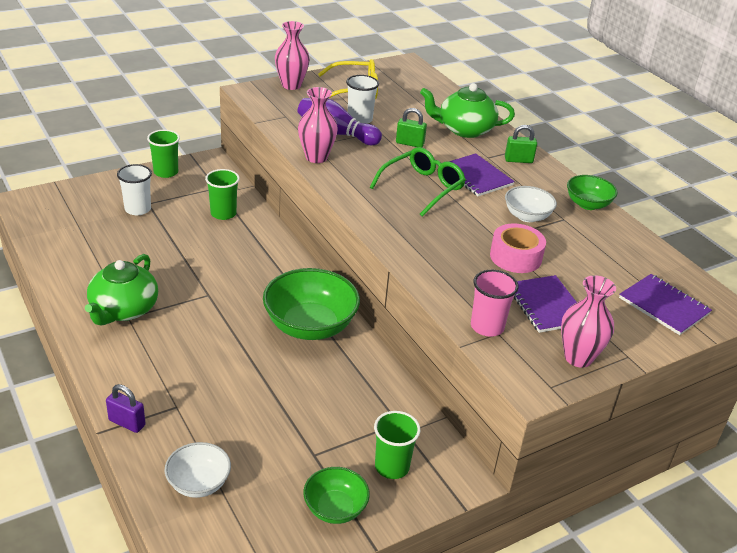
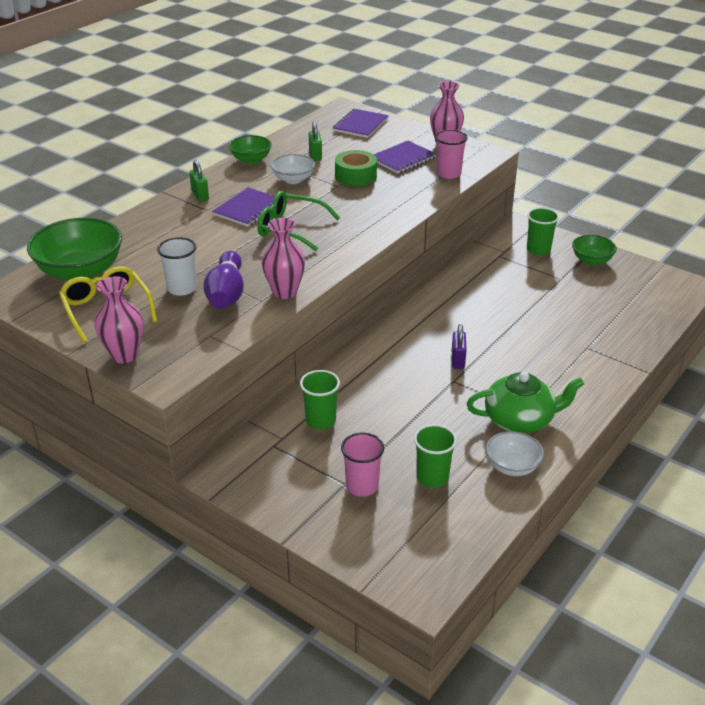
camera: 110 degrees left, 0 degrees up
purple padlock [106,384,146,433] -> purple padlock moved to [452,324,467,369]
white cup [117,164,152,215] -> pink cup [341,433,384,497]
green cup [147,130,180,178] -> green cup moved to [414,424,457,488]
white bowl [165,442,231,498] -> white bowl moved to [486,431,544,476]
green bowl [263,268,360,340] -> green bowl moved to [27,218,122,281]
green padlock [396,108,427,147] -> green padlock moved to [309,121,322,161]
green teapot [420,83,515,138] -> none
pink tape [490,223,546,273] -> green tape [335,150,377,186]

